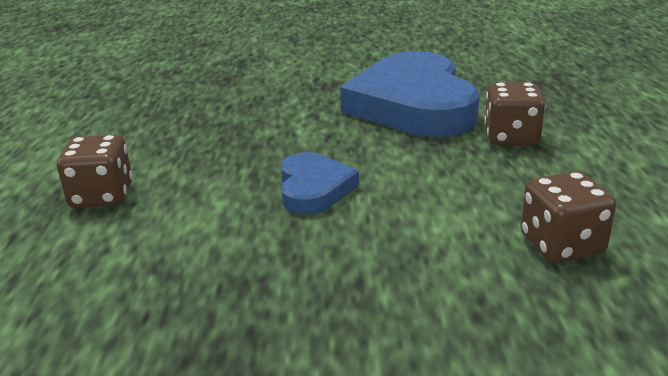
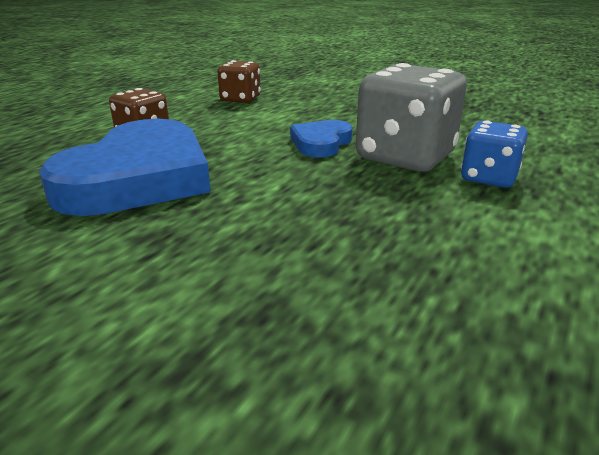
camera: 150 degrees left, 0 degrees up
brown dice [57,135,133,208] -> blue dice [461,121,528,188]
none -> grey dice [356,63,467,172]

